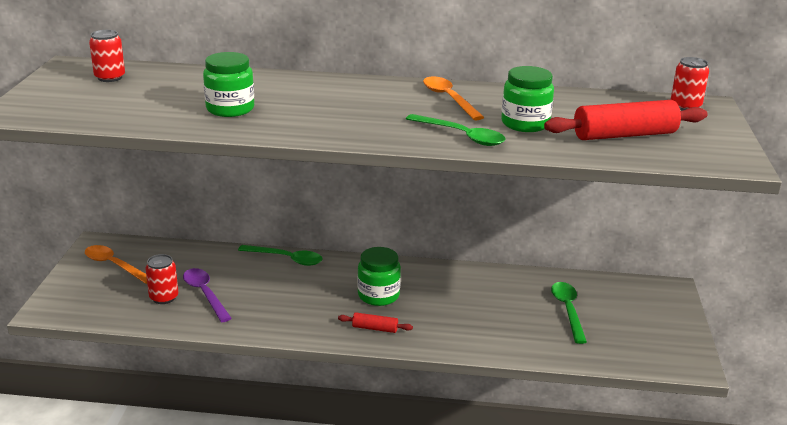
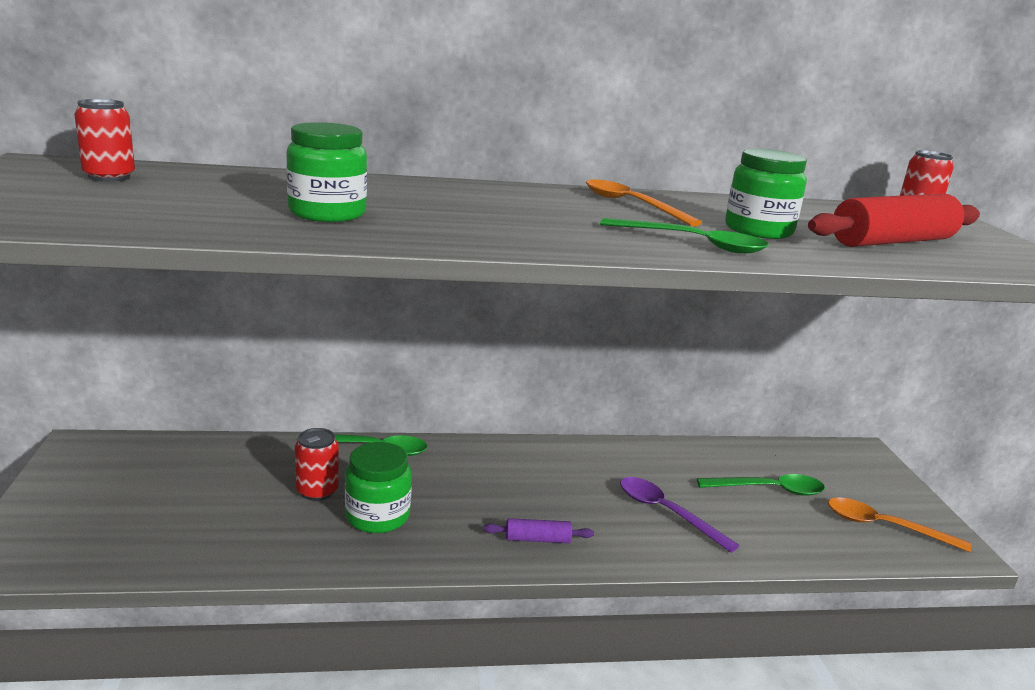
camera: 15 degrees left, 5 degrees down
orange spoon [85,245,147,284] -> orange spoon moved to [828,497,971,552]
red can [145,254,178,304] -> red can moved to [295,428,339,501]
purple spoon [183,268,232,322] -> purple spoon moved to [620,477,740,553]
red rolling pin [338,312,413,333] -> purple rolling pin [483,518,594,543]
green jar [357,247,401,306] -> green jar moved to [345,442,412,533]
green spoon [551,282,587,344] -> green spoon turned 105 degrees clockwise [697,474,825,496]

